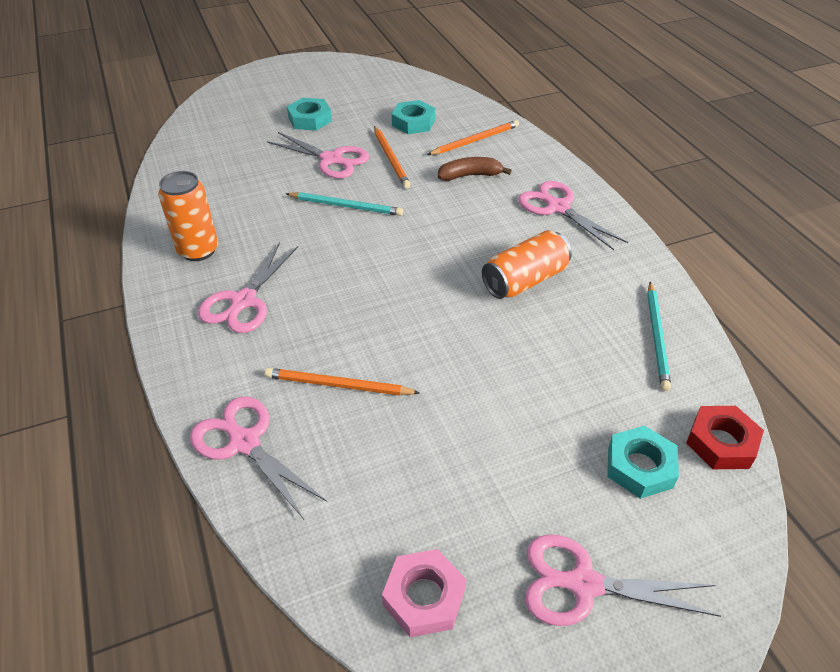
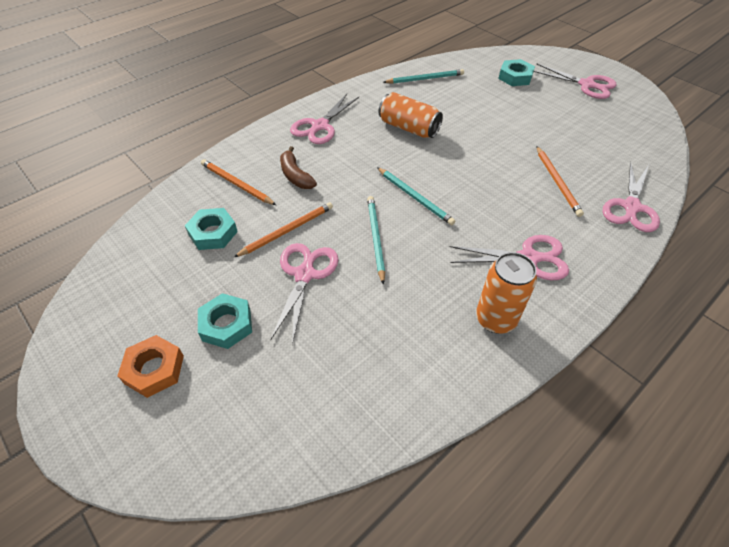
camera: 110 degrees left, 5 degrees up
pink nut [382,549,466,637] -> none
pink scissors [525,534,721,626] -> pink scissors turned 45 degrees counterclockwise [534,64,617,99]
red nut [686,406,764,469] -> none
none -> orange nut [118,335,184,398]
none -> turquoise pencil [377,167,455,225]

